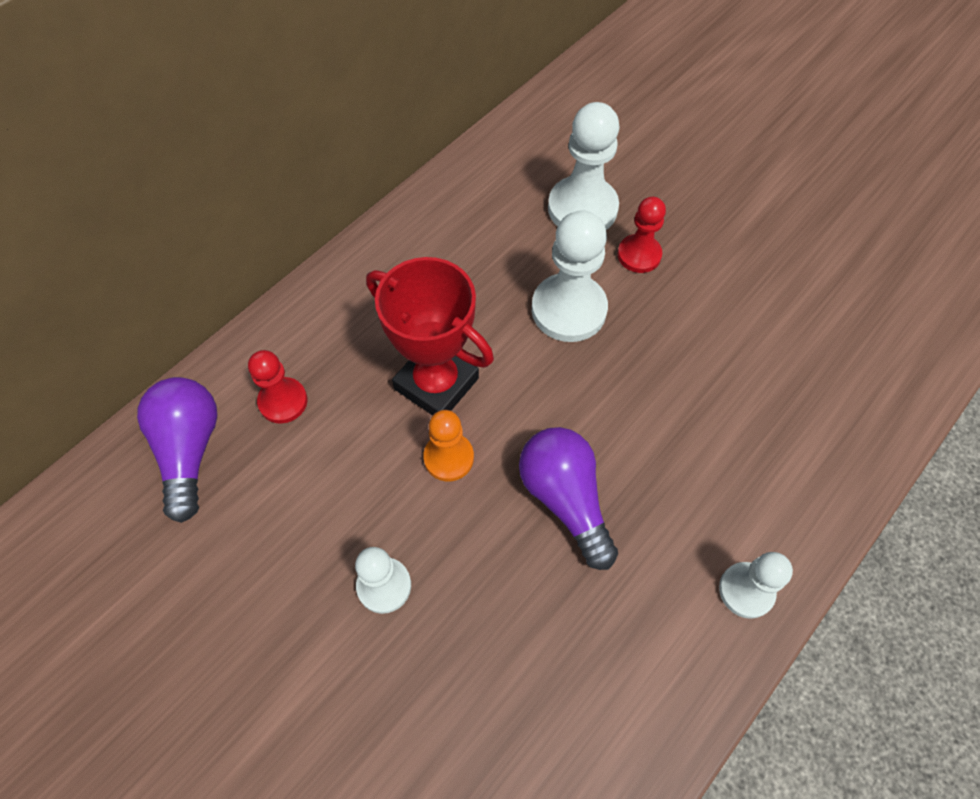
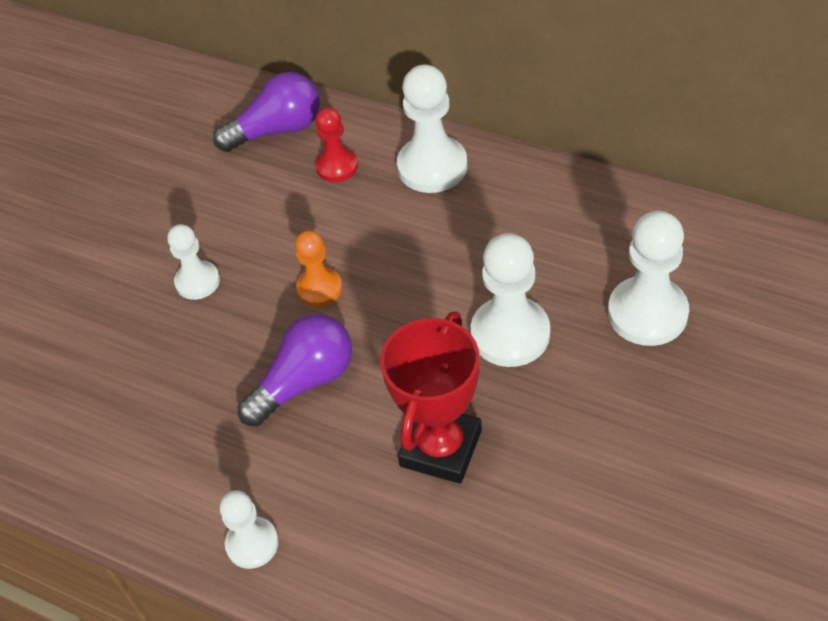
camera: 80 degrees right, 10 degrees down
red trophy [366,257,494,416] -> red trophy moved to [380,311,482,484]
red pawn [618,197,666,273] -> none
none -> white pawn [397,65,467,193]

